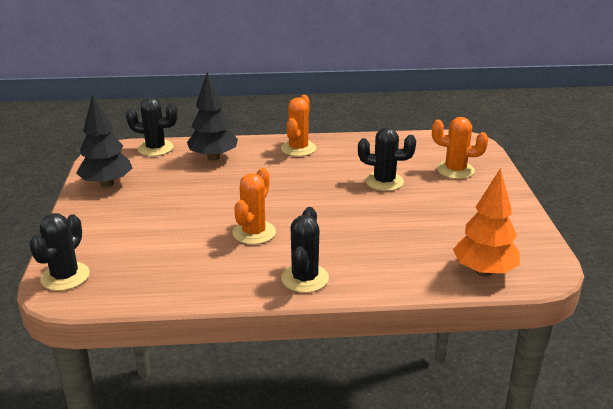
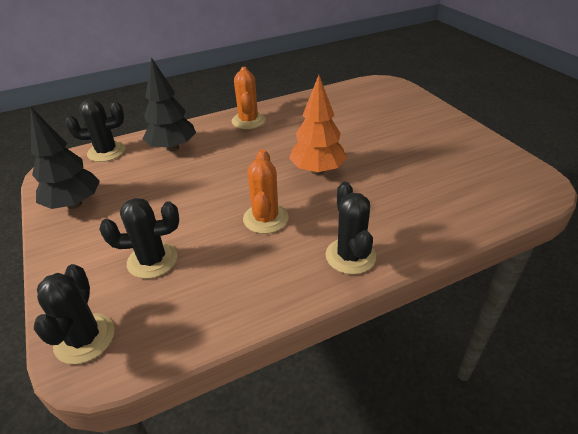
camera: 20 degrees left, 10 degrees up
black cactus [358,127,416,191] -> black cactus moved to [99,198,179,279]
orange cactus [432,117,488,179] -> none
orange tree [453,168,520,276] -> orange tree moved to [289,75,347,175]

